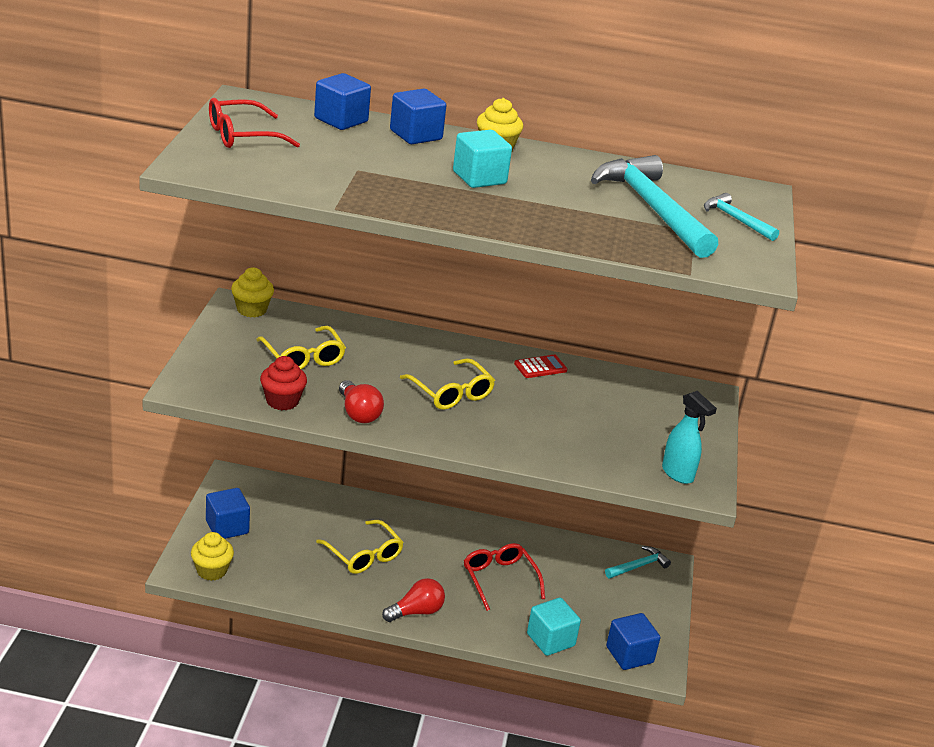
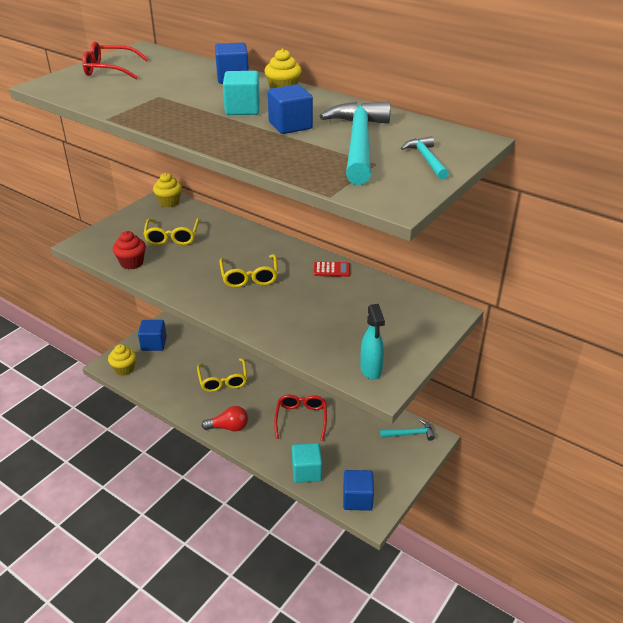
camera: 30 degrees right, 5 degrees up
blue cube [314,73,371,130] -> blue cube moved to [268,84,313,134]
red light bulb [339,380,384,423] -> none

